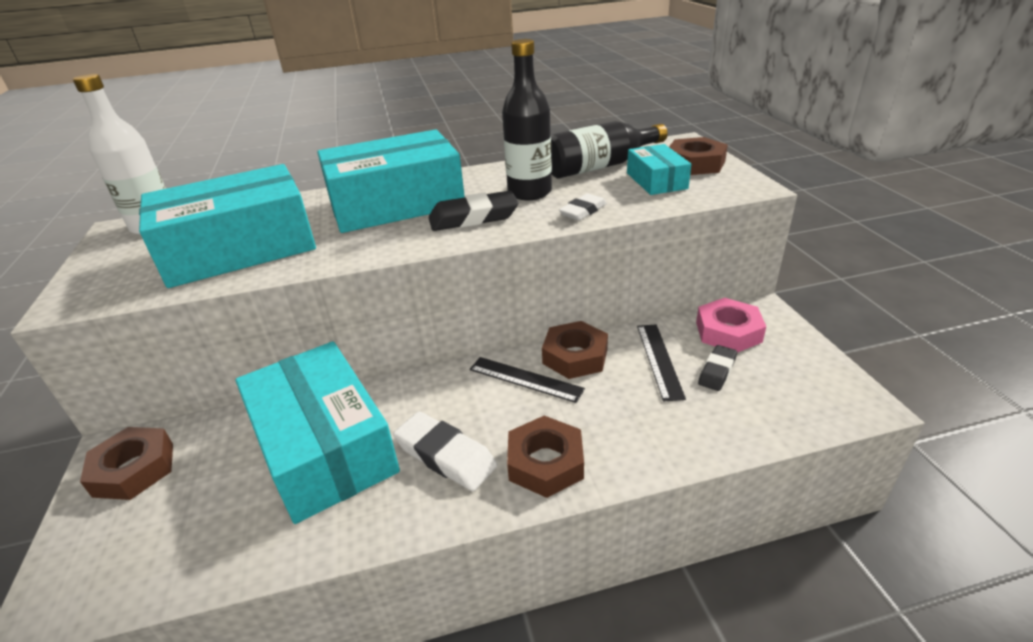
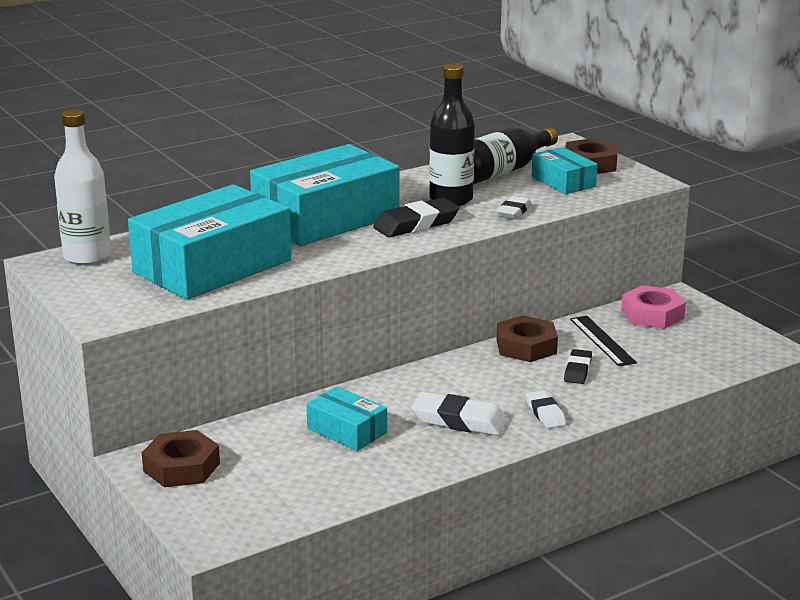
camera: 20 degrees left, 10 degrees down
turquoise box [235,341,400,524] -> turquoise box [306,386,387,451], size x0.49
black ruler [470,357,585,403] -> none
brown nut [507,416,584,498] -> white eraser [526,390,566,428]
black eraser [698,345,737,391] -> black eraser moved to [564,349,592,384]

